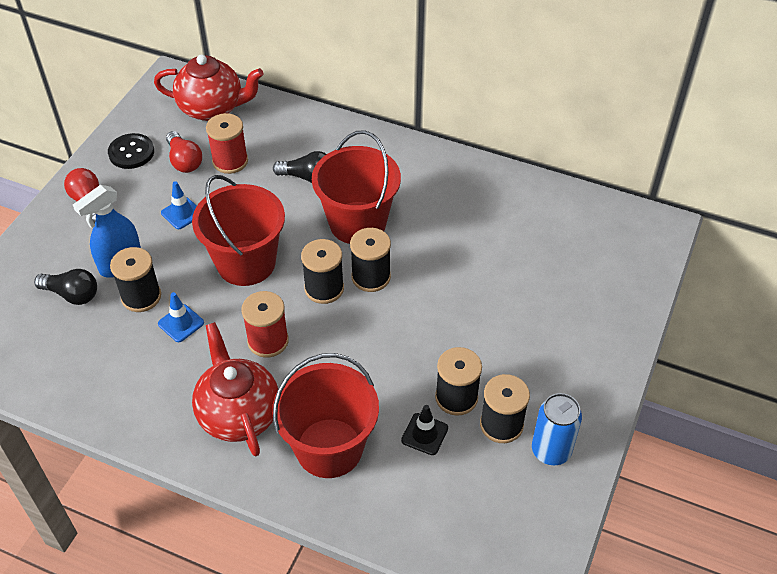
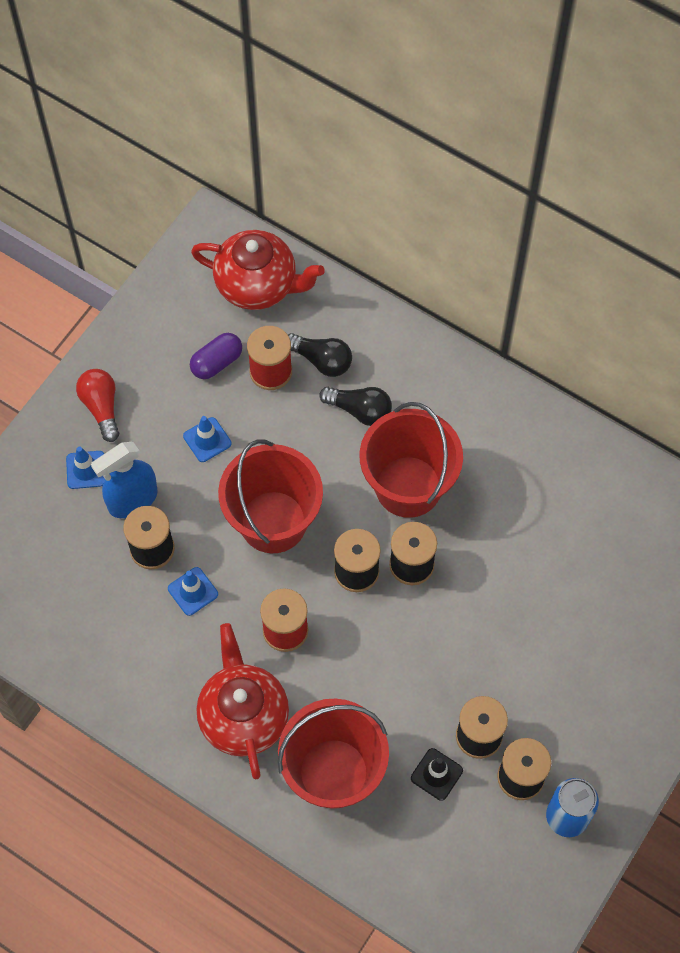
camera: 10 degrees right, 15 degrees up
black light bulb [34,269,97,305] -> black light bulb moved to [288,333,352,377]
black button [108,133,154,169] -> none
red light bulb [166,131,202,173] -> purple capsule [190,333,242,379]
none -> blue traffic cone [66,447,105,489]

